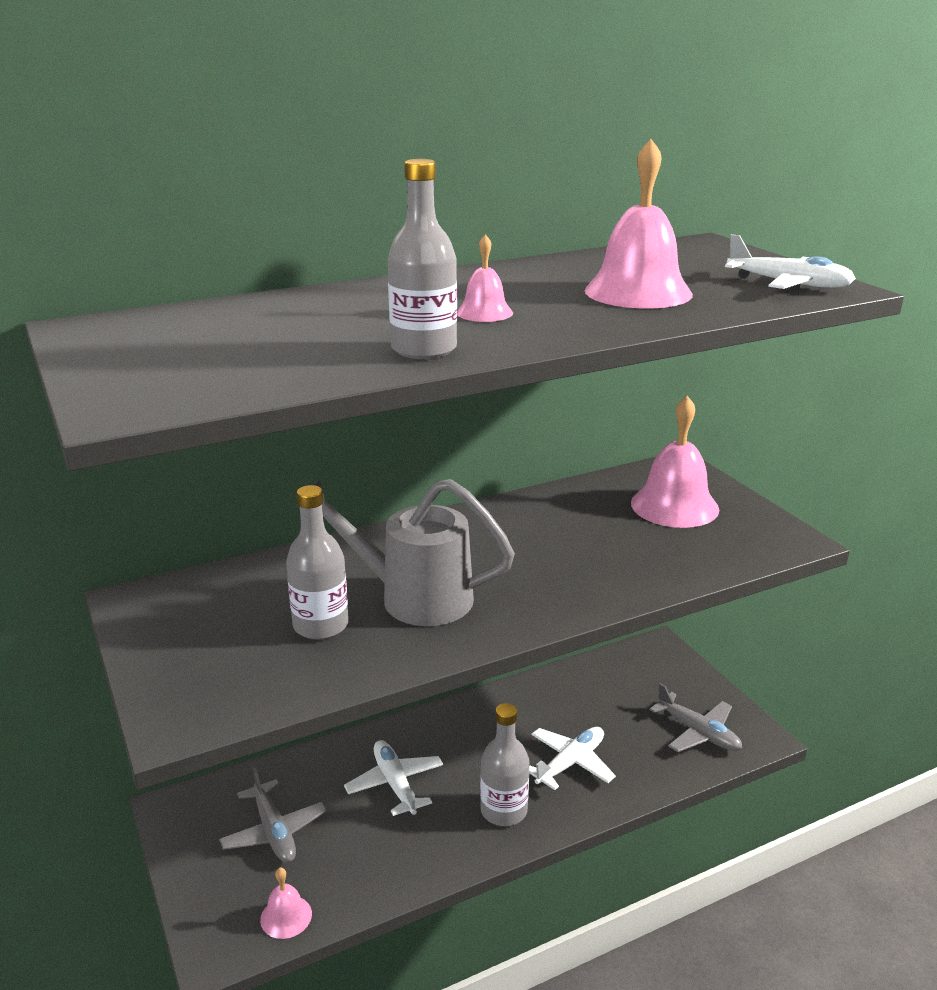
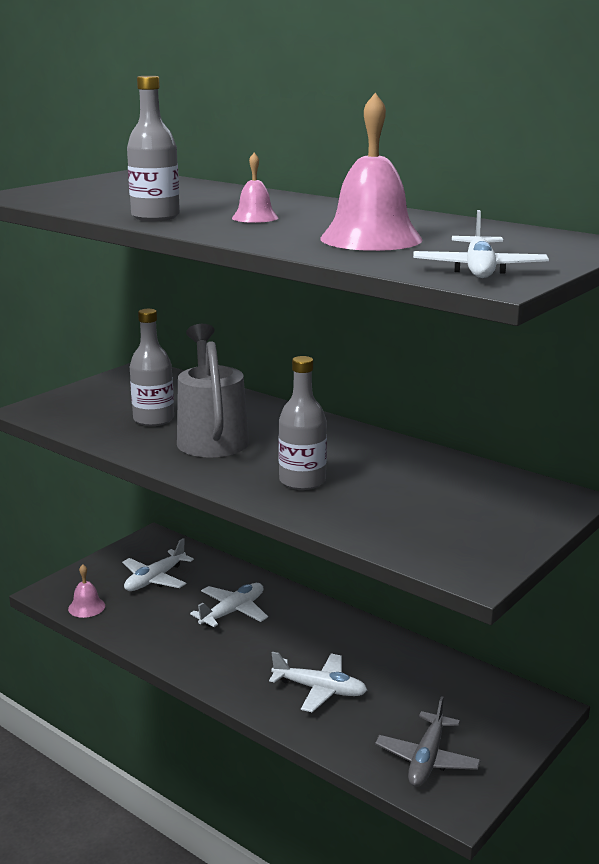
camera: 65 degrees right, 5 degrees down
grey plane [219,767,327,863] -> white plane [122,538,194,591]
grey bottle [480,703,530,826] -> grey bottle moved to [278,356,327,490]
pink bell [631,396,719,528] -> none

